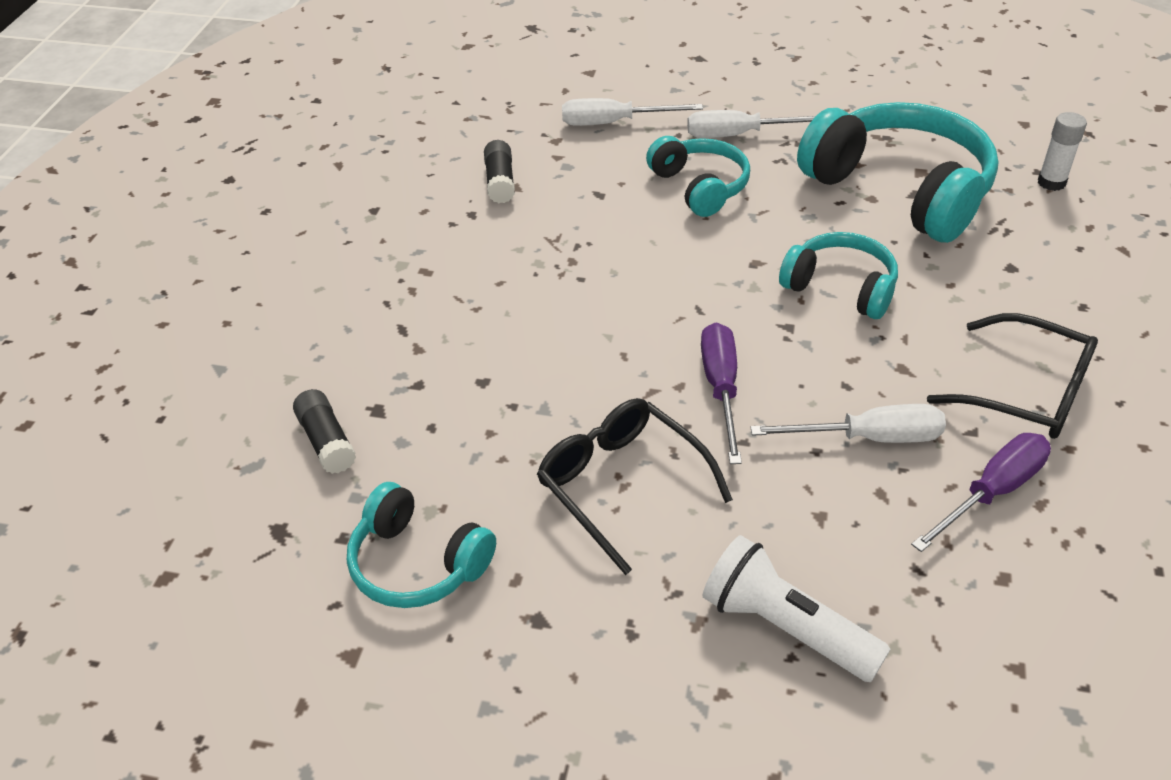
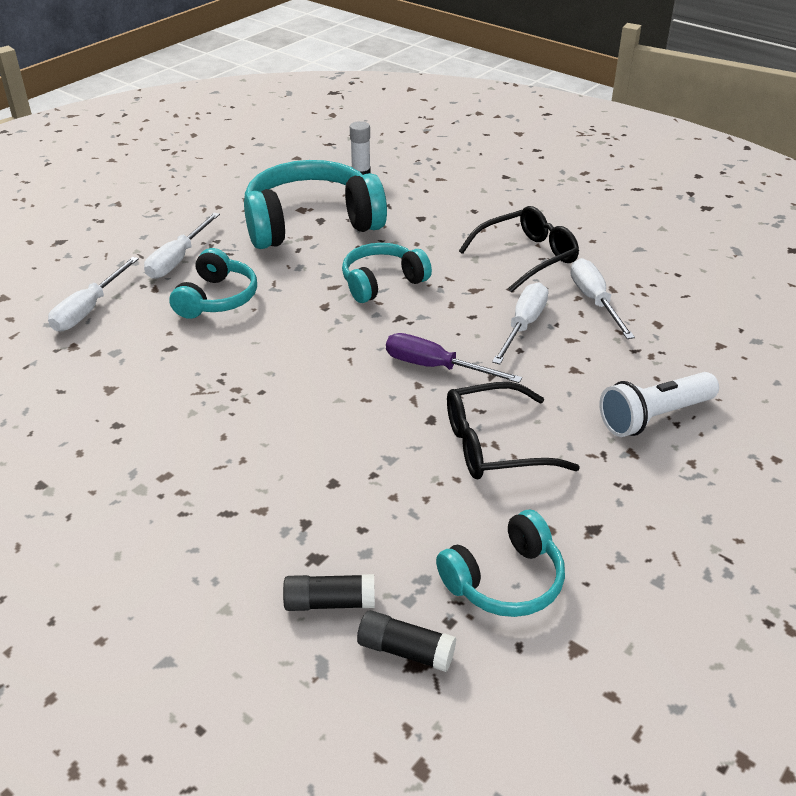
camera: 65 degrees left, 5 degrees down
black glue stick [484,140,515,203] -> black glue stick moved to [357,610,456,672]
turquoise headphones [646,136,750,217] -> turquoise headphones turned 105 degrees clockwise [169,248,257,319]
purple screwdriver [911,433,1051,552] -> white screwdriver [571,258,635,339]

